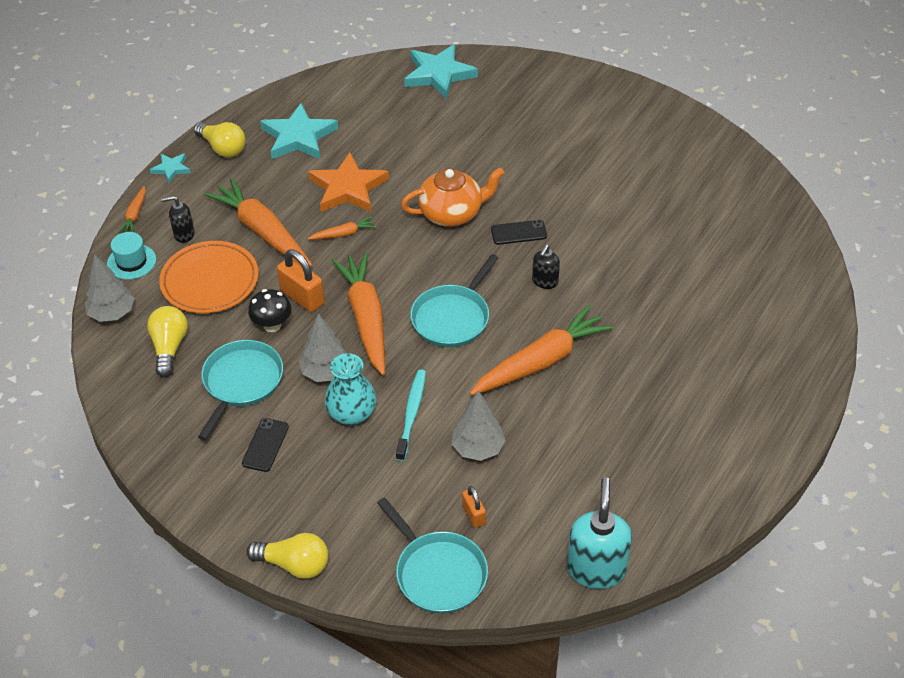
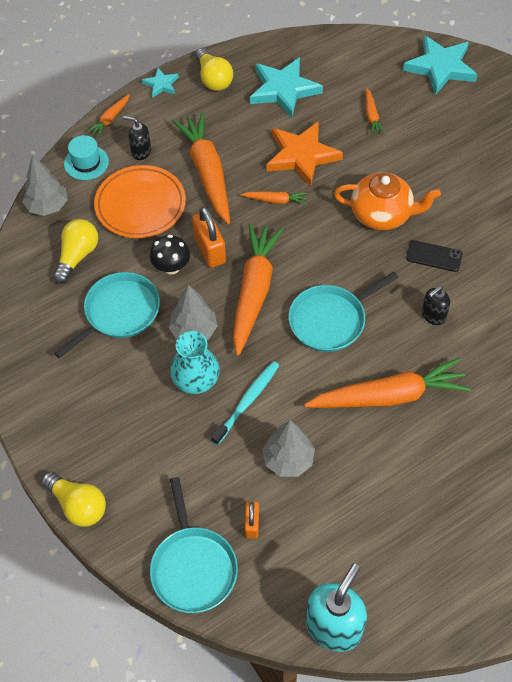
camera: 25 degrees right, 10 degrees up
black phone [242,418,289,472] -> none
none -> orange carrot [366,88,386,136]

